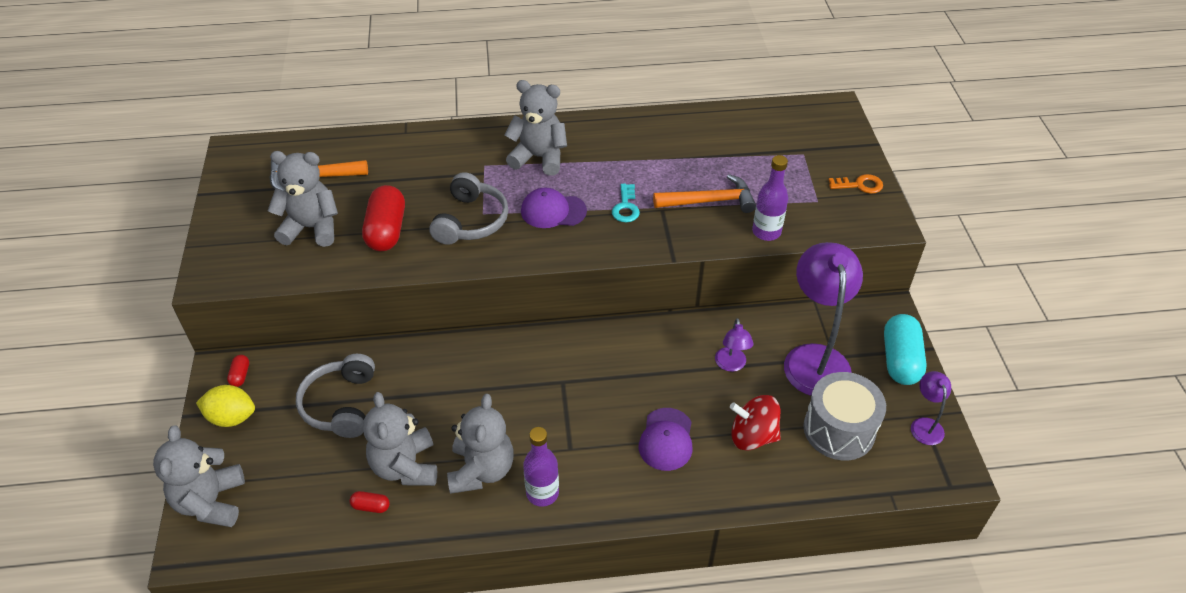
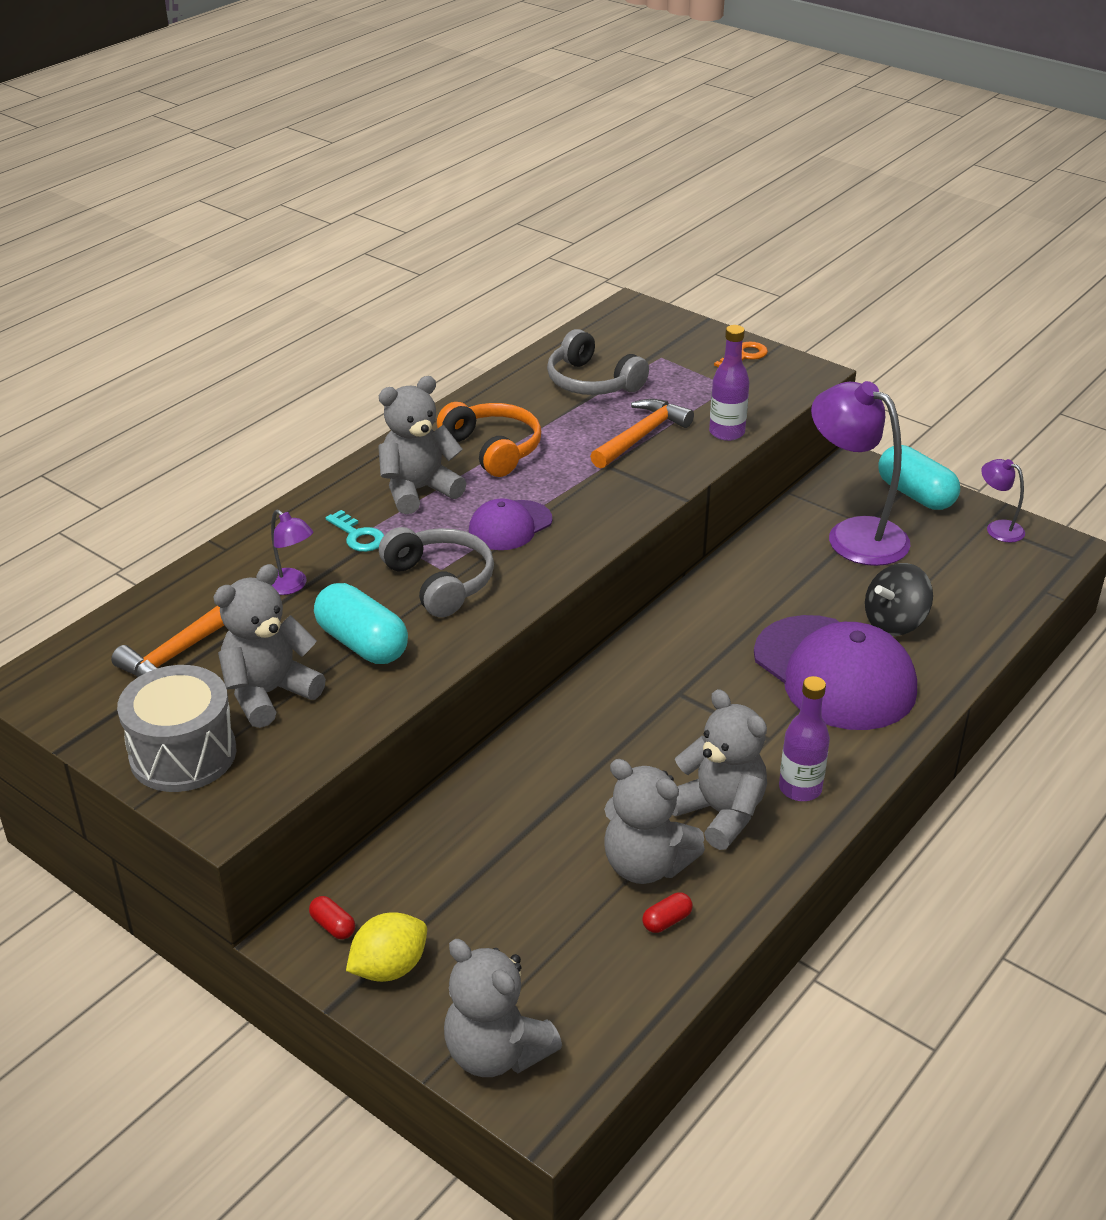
camera: 45 degrees left, 10 degrees down
grey headphones [296,354,375,438] -> grey headphones moved to [547,329,649,395]
red capsule [362,185,405,251] -> turquoise capsule [314,583,408,664]
turquoise key [612,184,640,223] -> turquoise key moved to [326,510,384,552]
purple cap [639,408,693,471] -> purple cap [754,615,917,730], size x1.93
purple lamp [715,318,754,372] -> purple lamp moved to [271,510,313,595]
red spinning top [730,395,781,450] -> black spinning top [865,563,933,636]
grey drum [803,372,886,460] -> grey drum moved to [117,665,236,792]
none -> orange headphones [437,402,541,477]

